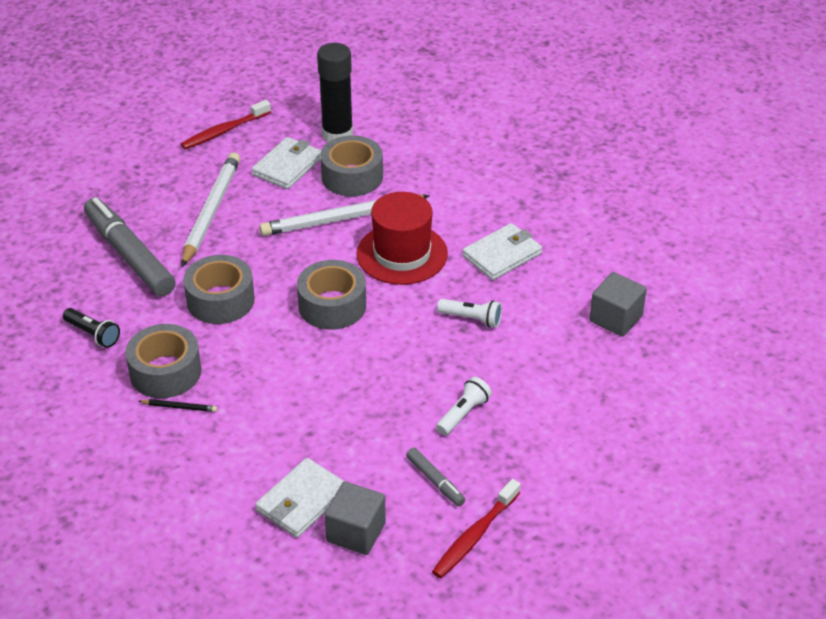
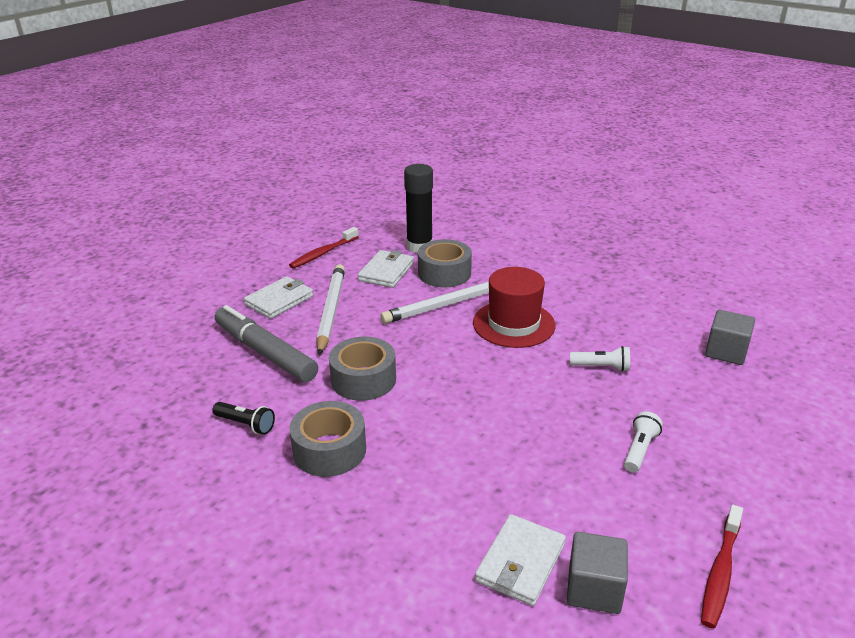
camera: 10 degrees left, 10 degrees down
black pencil [139,399,217,412] -> none
grey tape [297,260,366,330] -> none
grey marker [406,448,465,506] -> none
white wallet [462,223,542,280] -> white wallet moved to [244,276,313,319]

